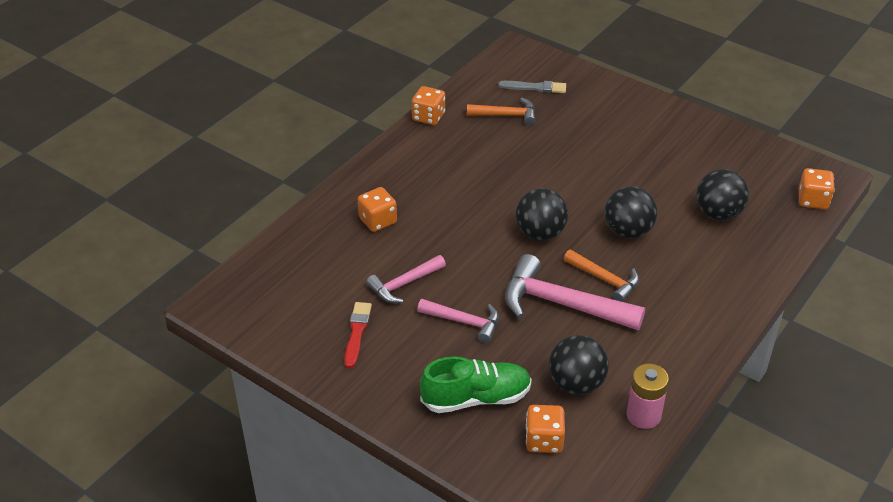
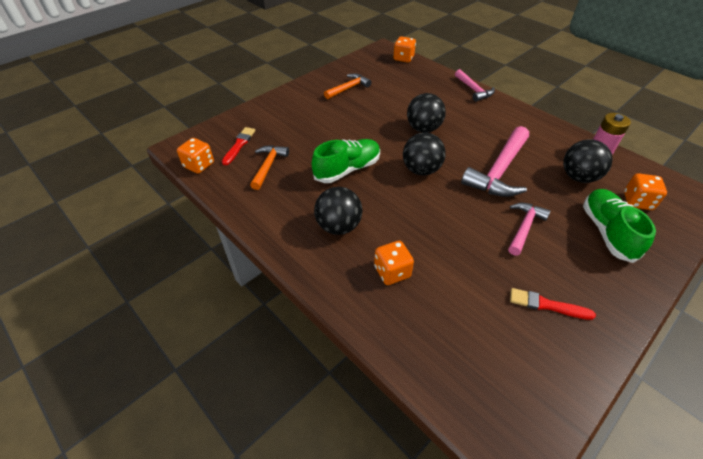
camera: 80 degrees left, 5 degrees up
pink hammer [366,255,446,303] -> pink hammer moved to [455,69,495,102]
orange dice [412,86,445,125] -> orange dice moved to [177,138,214,174]
grey brush [498,81,566,93] -> red brush [222,127,255,165]
orange hammer [564,249,639,302] -> orange hammer moved to [324,74,371,99]
black ball [696,169,749,221] -> black ball moved to [314,187,363,235]
none -> green shoe [312,139,380,183]

